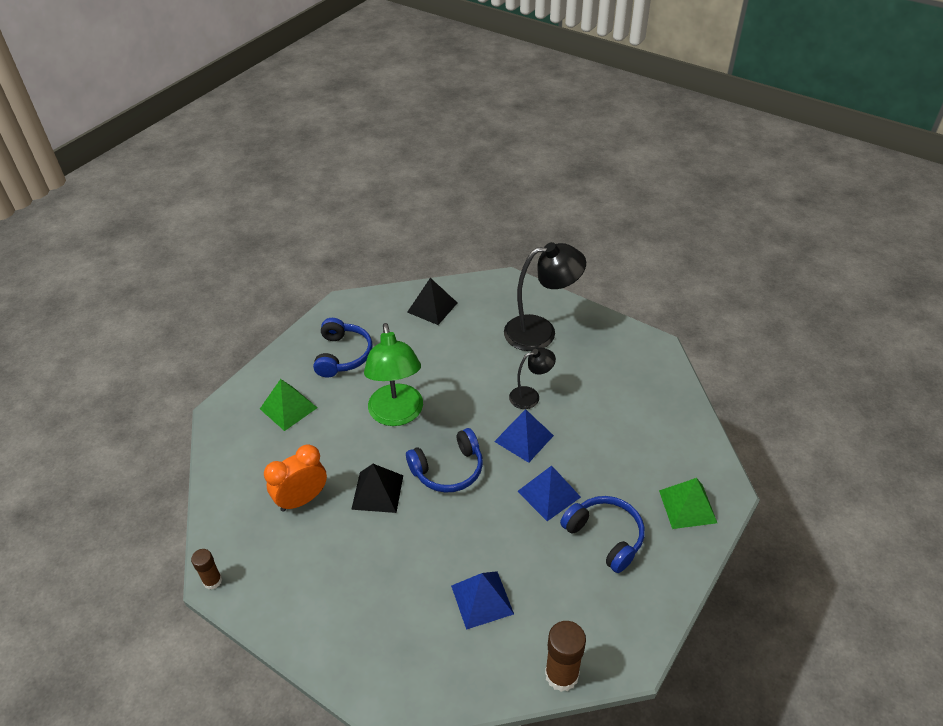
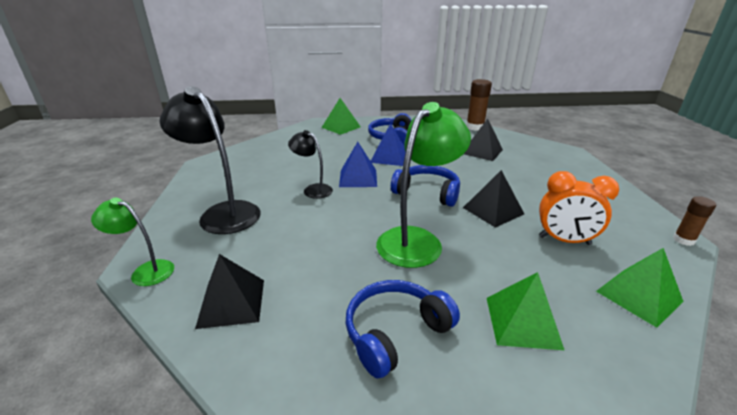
camera: 130 degrees left, 15 degrees down
blue pyramid [451,571,514,630] -> black pyramid [464,119,503,161]
none -> green lamp [91,198,174,286]
none -> green pyramid [596,248,684,328]

